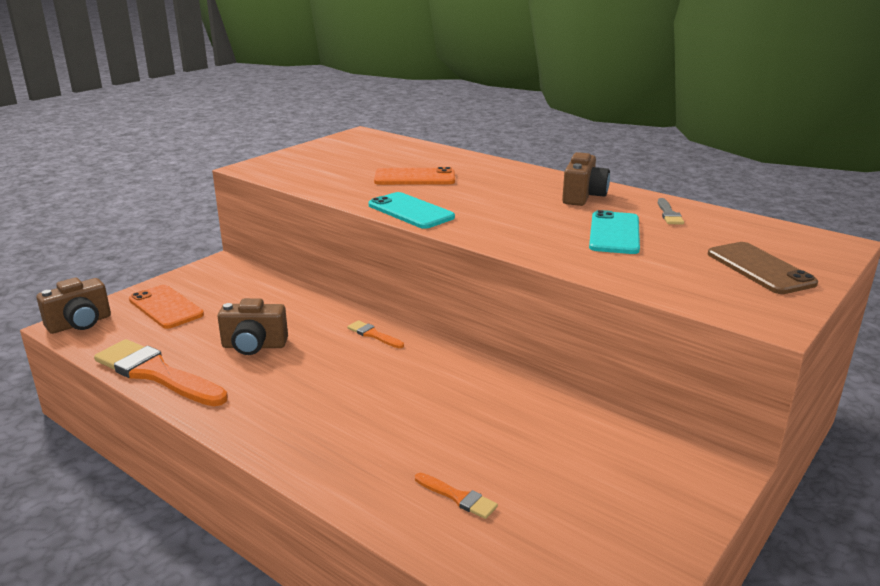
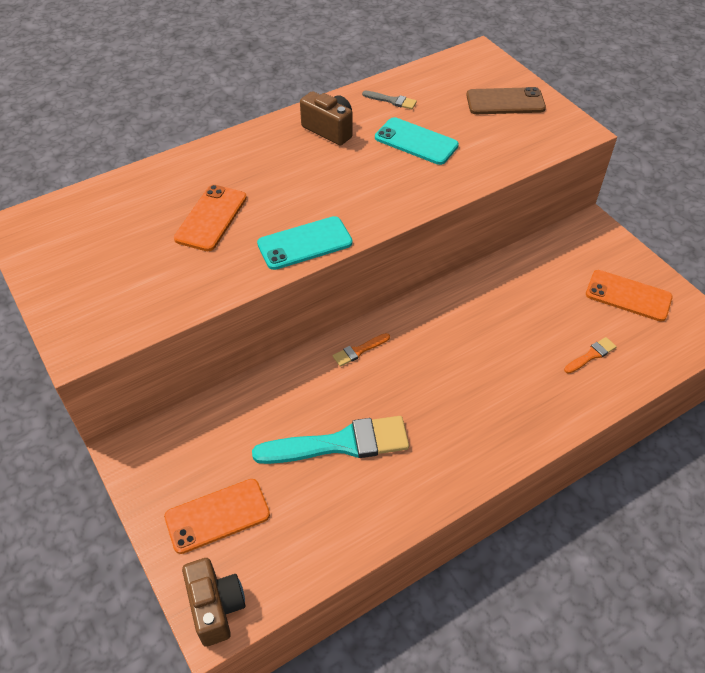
camera: 70 degrees left, 25 degrees up
orange brush [94,339,228,406] -> none
brown camera [218,298,288,355] -> turquoise brush [252,416,409,464]
none -> orange phone [586,270,673,321]

